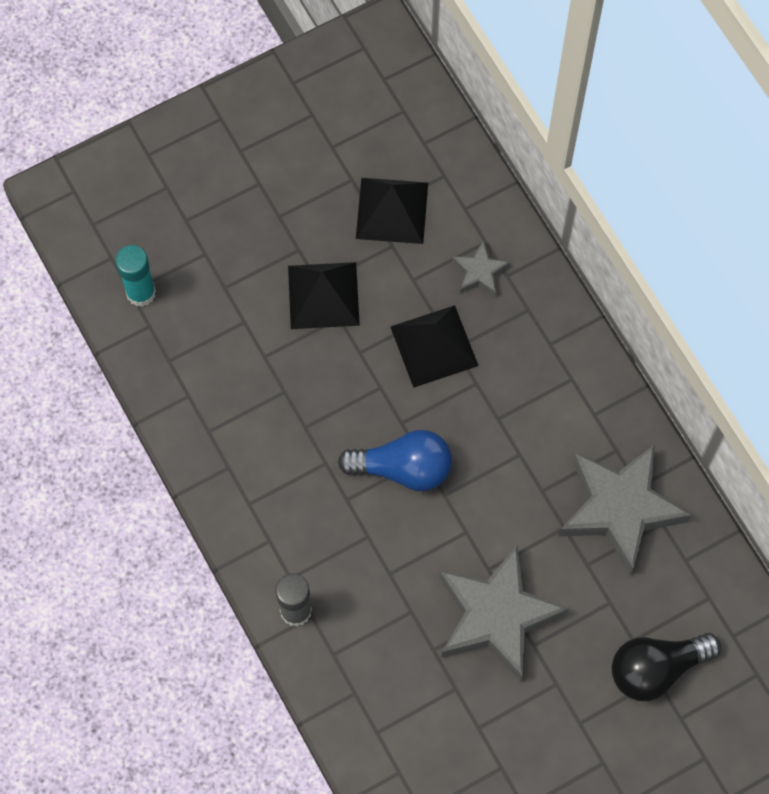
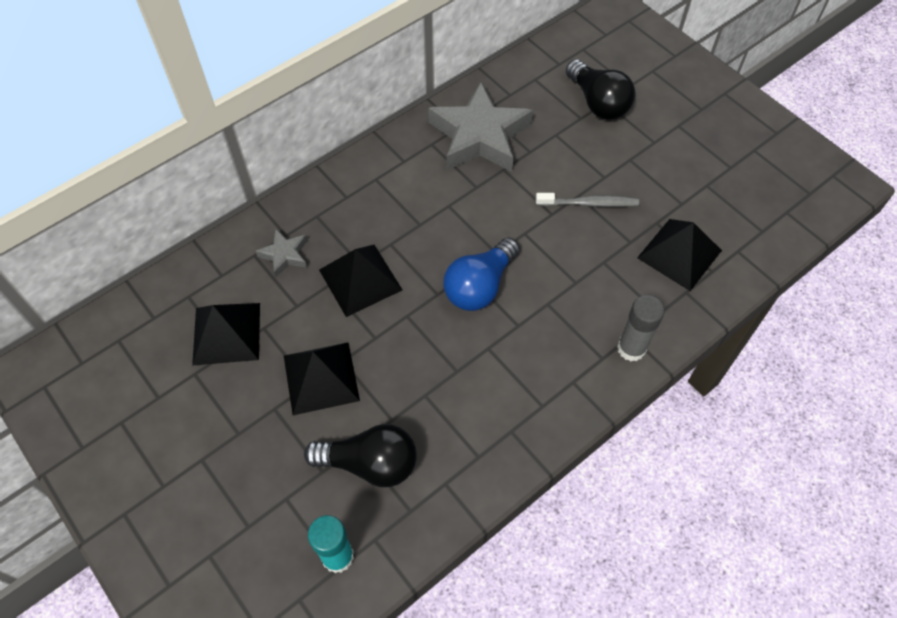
camera: 100 degrees left, 10 degrees down
blue light bulb [338,430,452,491] -> blue light bulb turned 135 degrees counterclockwise [443,238,520,311]
grey star [439,546,569,681] -> grey toothbrush [536,193,639,207]
none -> black light bulb [304,424,417,487]
none -> black pyramid [637,219,722,291]

